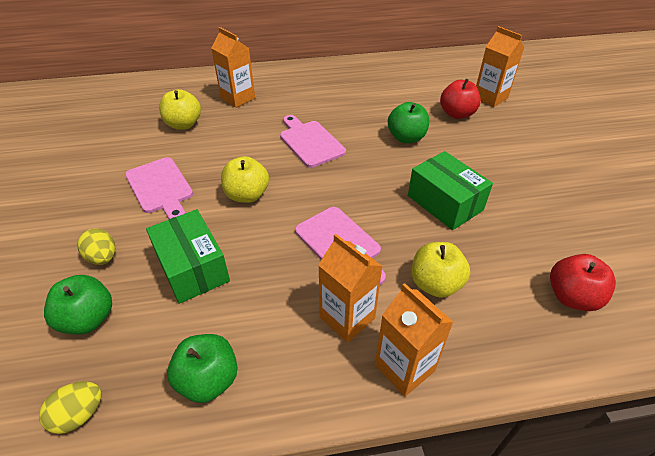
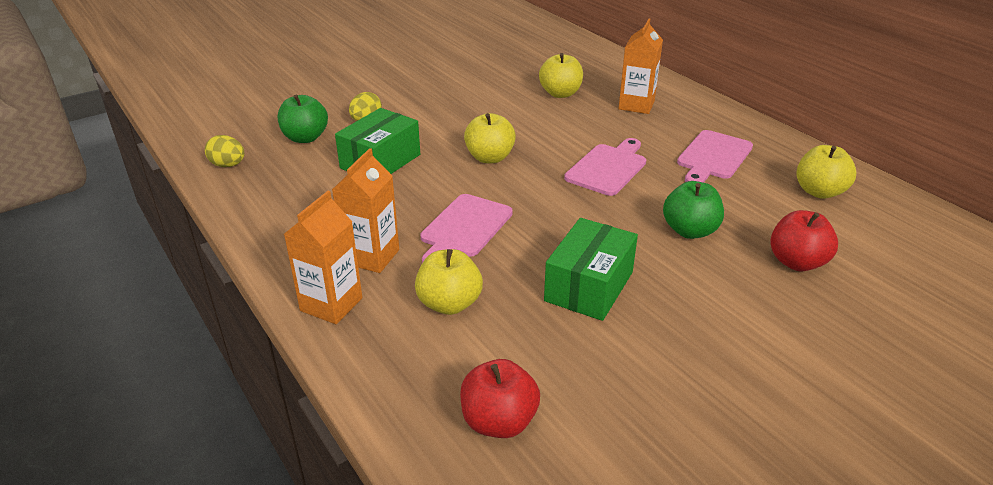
camera: 65 degrees right, 10 degrees down
pink cutting board [125,157,193,219] -> pink cutting board moved to [677,130,753,183]
green apple [167,334,238,403] -> none
orange carton [476,26,524,107] -> none
none -> yellow apple [796,145,856,199]

